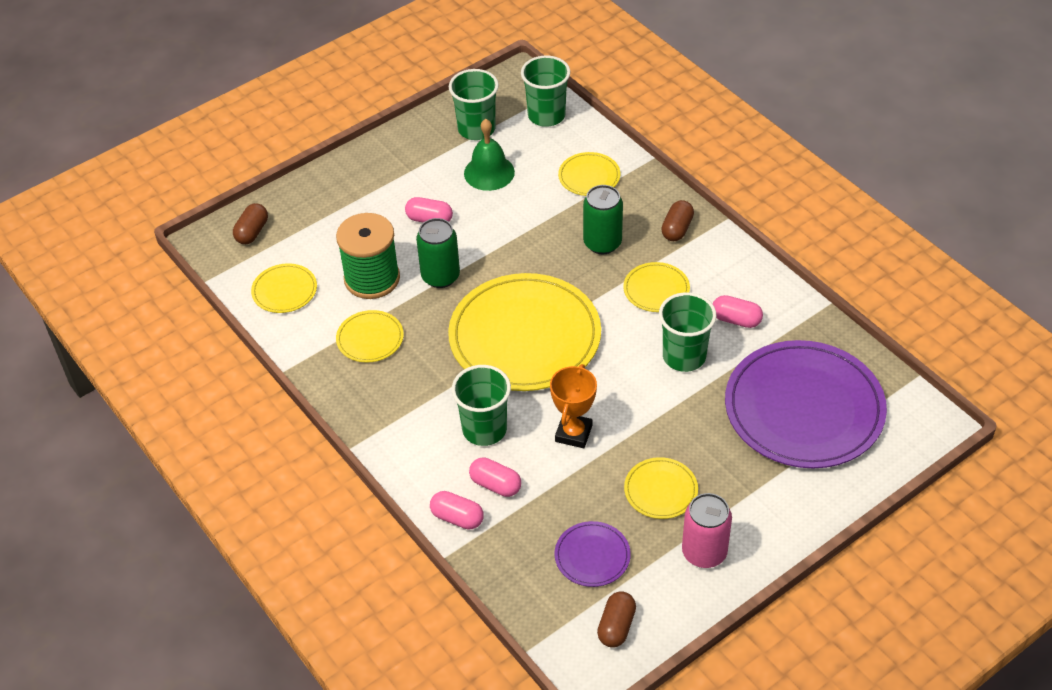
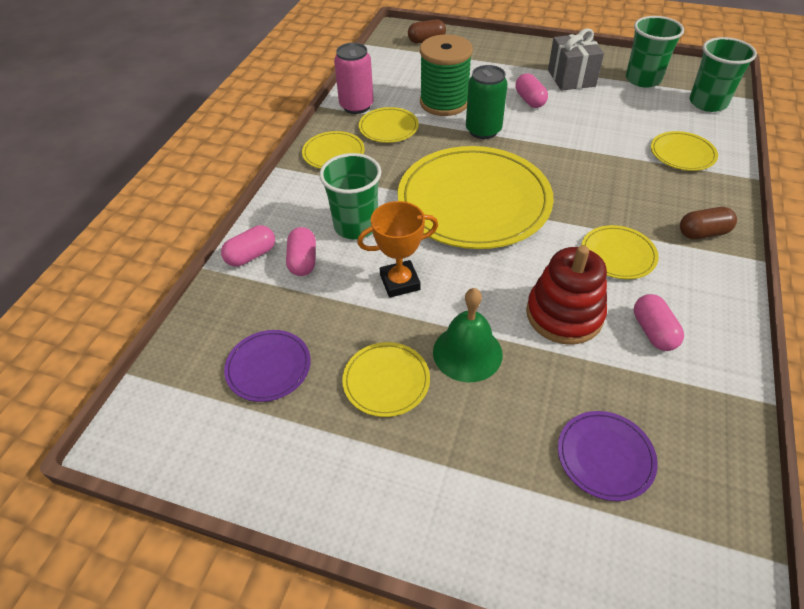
camera: 55 degrees right, 0 degrees up
yellow plate [251,263,317,313] -> yellow plate moved to [302,131,365,169]
pink capsule [430,491,484,530] -> pink capsule turned 60 degrees clockwise [221,225,275,267]
green bell [464,119,515,191] -> green bell moved to [433,288,503,383]
green can [583,185,623,254] -> none
brown capsule [597,591,636,648] -> none
green cup [659,292,716,372] -> red stacking toy [526,245,607,345]
pink can [682,493,732,568] -> pink can moved to [334,43,374,114]
purple plate [725,340,887,468] -> purple plate [558,411,658,501], size x0.45
none -> grey gift [548,28,604,91]

